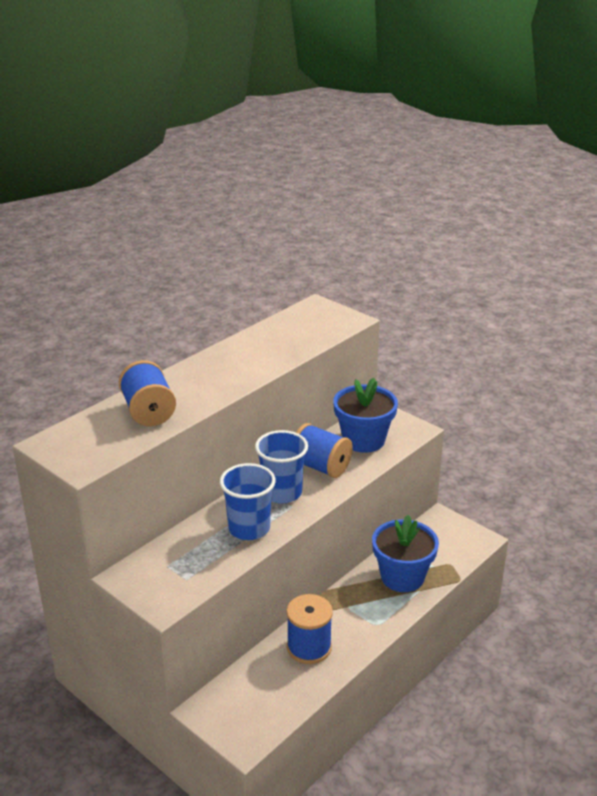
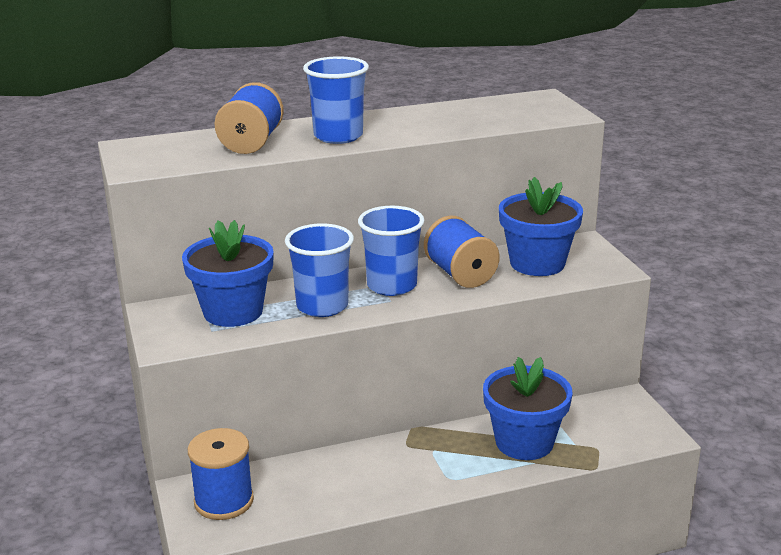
camera: 30 degrees right, 5 degrees down
blue spool [286,594,333,664] -> blue spool moved to [188,428,254,520]
none -> blue flower pot [182,220,274,327]
none -> blue cup [303,56,369,144]

